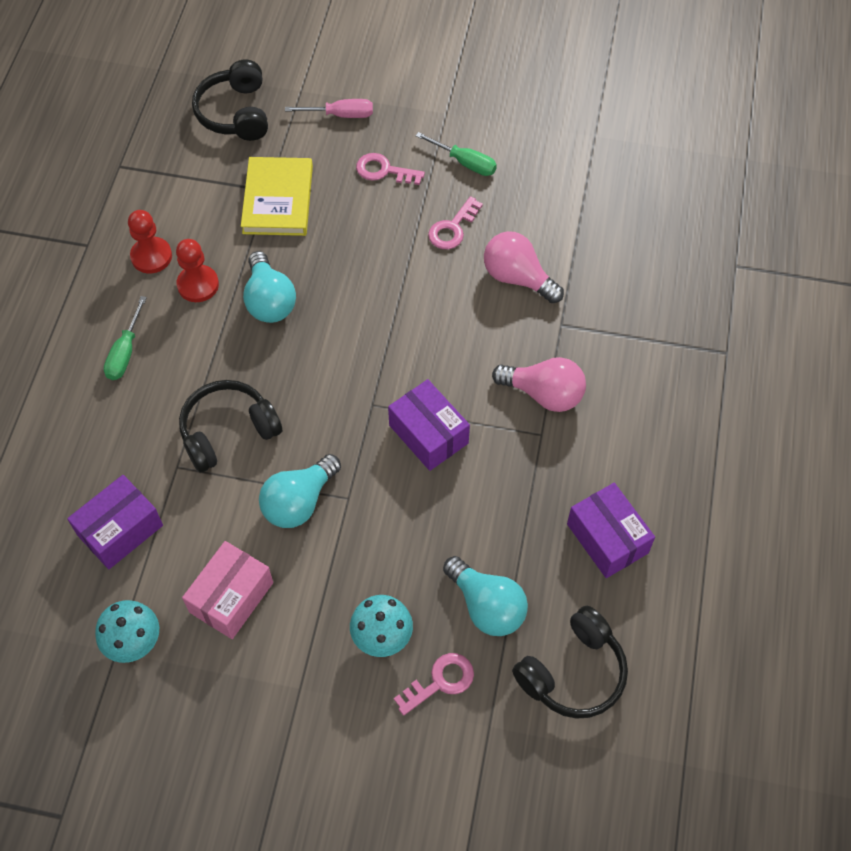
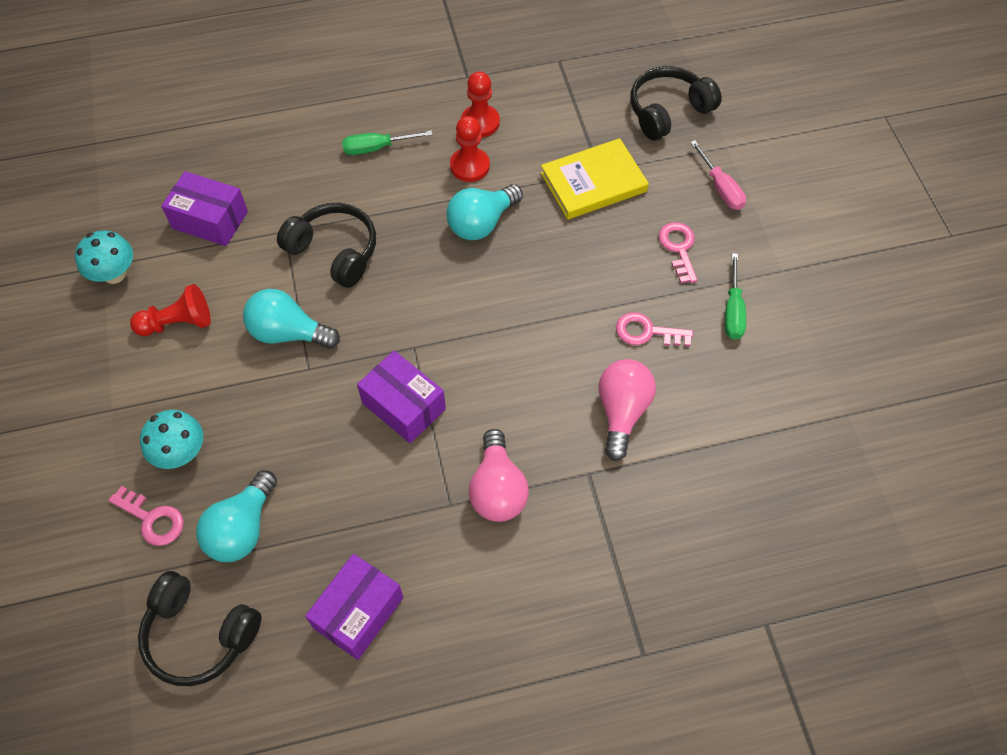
camera: 65 degrees right, 0 degrees up
pink box [182,541,273,639] -> red pawn [130,284,211,336]
purple box [388,379,470,471] -> purple box turned 75 degrees counterclockwise [357,350,446,443]

